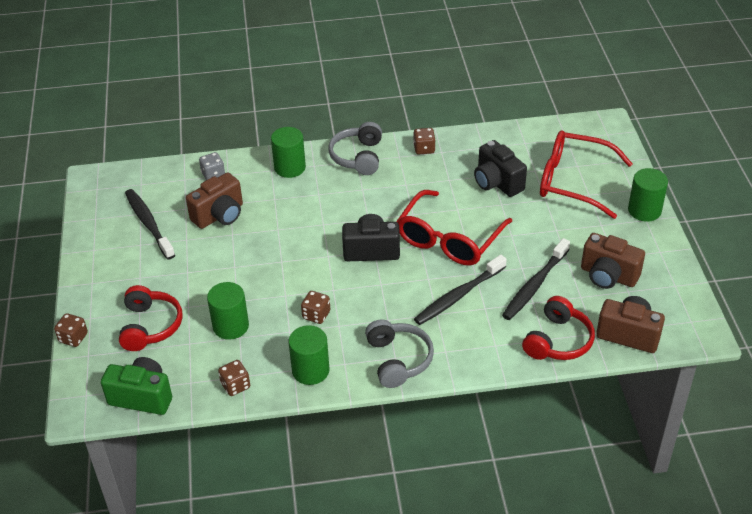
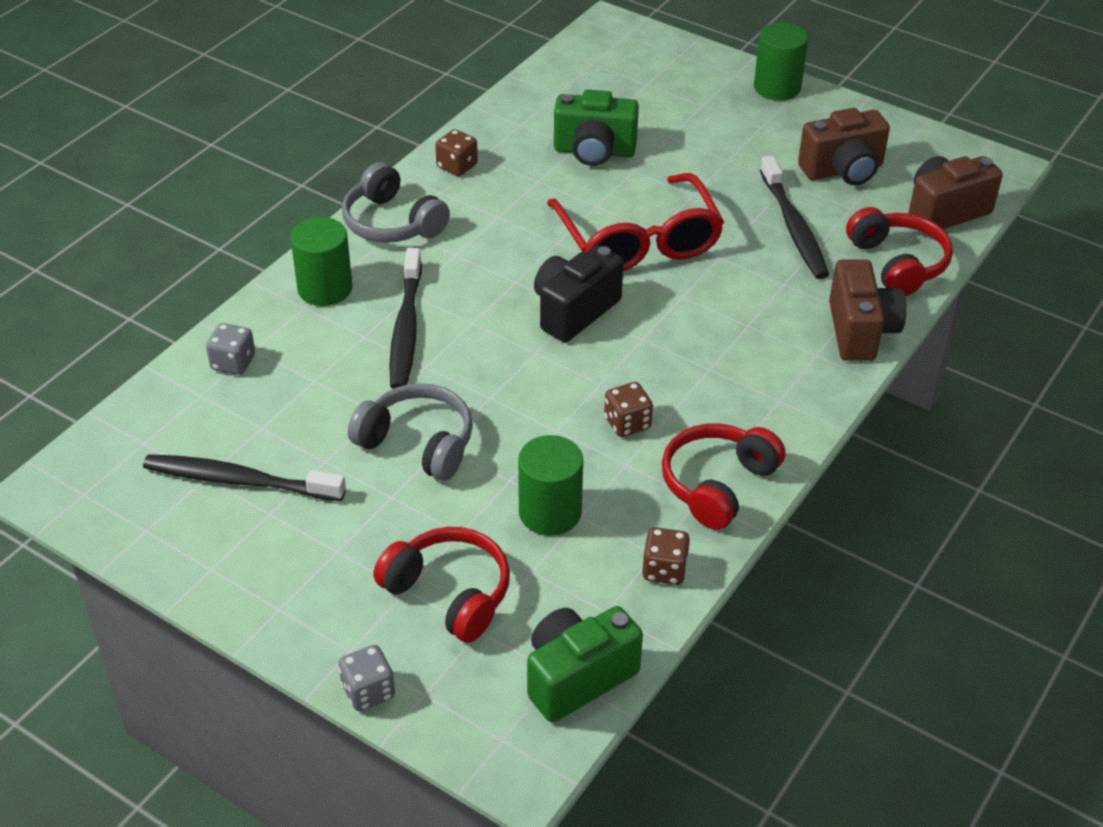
camera: 50 degrees left, 0 degrees up
brown dice [54,313,88,347] -> grey dice [338,645,395,711]
brown camera [186,172,243,229] -> brown camera moved to [829,260,906,361]
green cylinder [289,325,330,385] -> red headphones [662,423,786,530]
grey headphones [365,319,434,388] -> grey headphones moved to [348,383,473,481]
black toothbrush [414,255,507,325] -> black toothbrush moved to [389,248,422,389]
black camera [474,140,527,197] -> green camera [554,90,639,166]
red glasses [540,130,633,219] -> none

